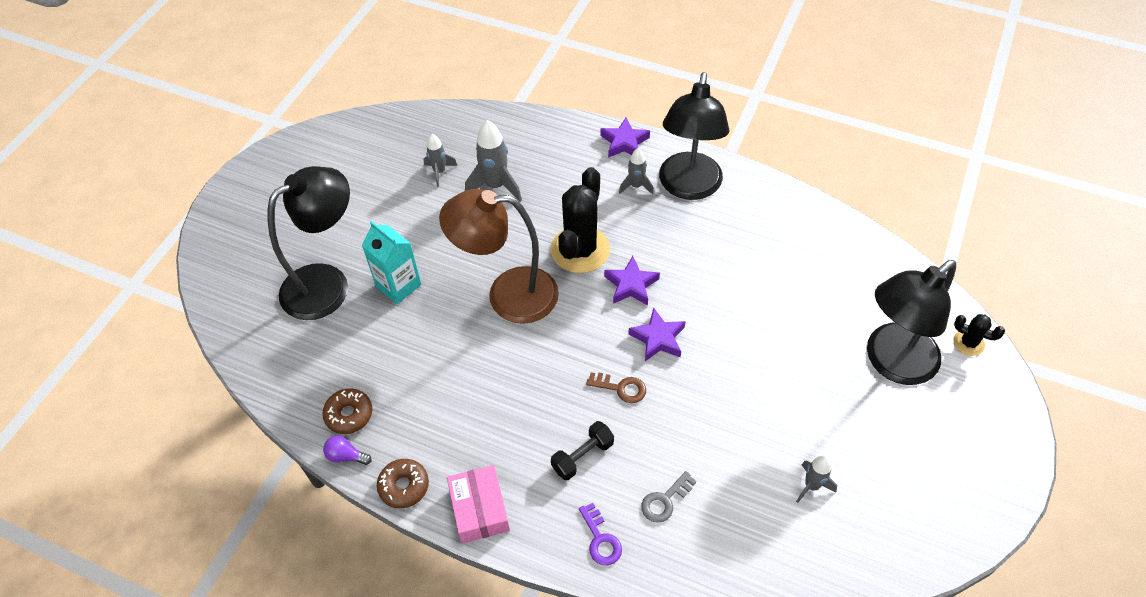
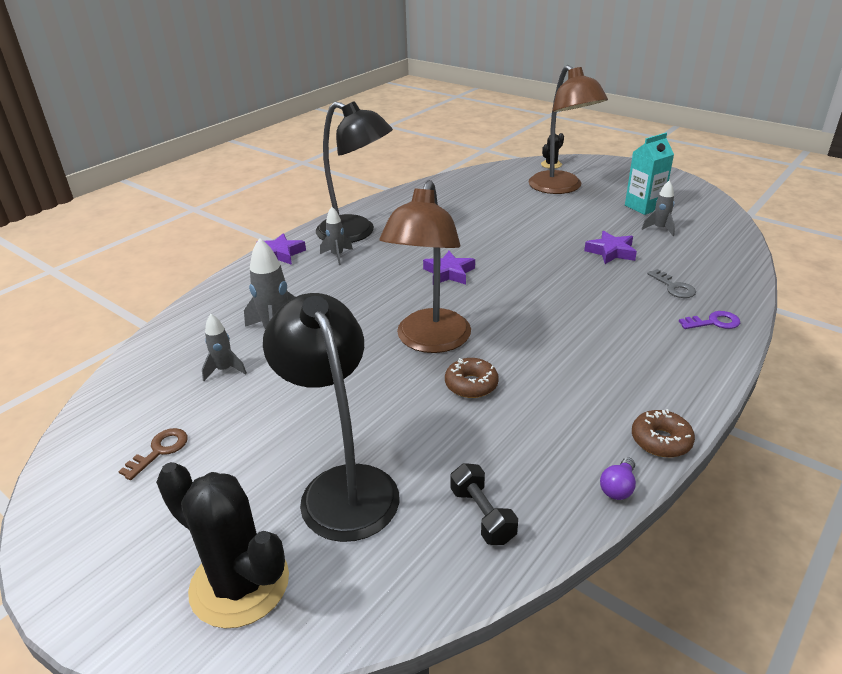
camera: 75 degrees left, 20 degrees down
brown donut [322,388,372,434] -> brown donut moved to [445,358,499,398]
turquoise carton [362,221,421,304] -> turquoise carton moved to [625,133,674,215]
pink box [447,465,510,544] -> none
black cactus [551,167,610,273] -> black cactus moved to [156,462,289,629]
black dumbbell [551,421,614,480] -> black dumbbell moved to [450,463,518,545]
brown key [586,372,646,403] -> brown key moved to [118,428,188,480]
purple star [628,308,686,361] -> purple star moved to [584,231,637,264]
black lamp [867,260,956,385] -> brown lamp [528,65,608,194]

